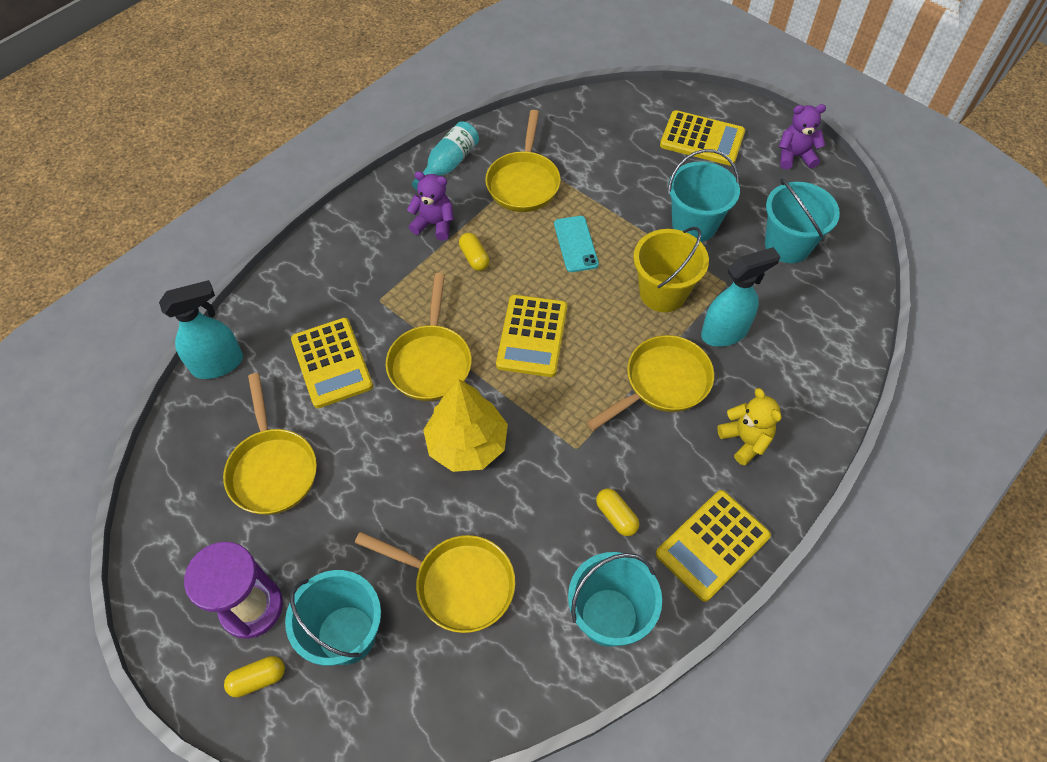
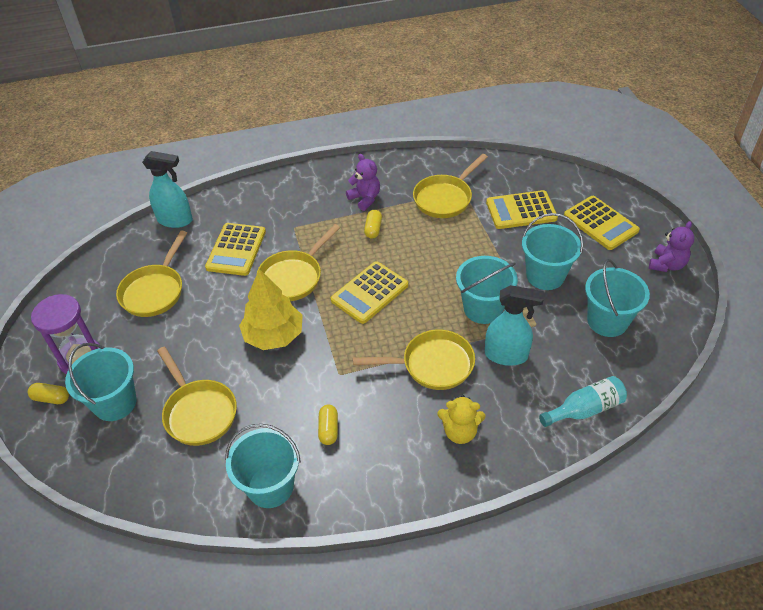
camera: 35 degrees right, 10 degrees down
turquoise bottle [412,121,479,190] -> turquoise bottle moved to [539,376,627,427]
turquoise phone [554,216,599,272] -> none
yellow bucket [633,227,709,312] -> turquoise bucket [456,256,518,324]
yellow calculator [656,490,771,602] -> yellow calculator moved to [486,190,558,229]
yellow teddy bear [717,388,782,465] -> yellow teddy bear turned 90 degrees clockwise [437,395,485,444]
purple teddy bear [779,104,826,169] -> purple teddy bear turned 90 degrees clockwise [649,221,695,272]

